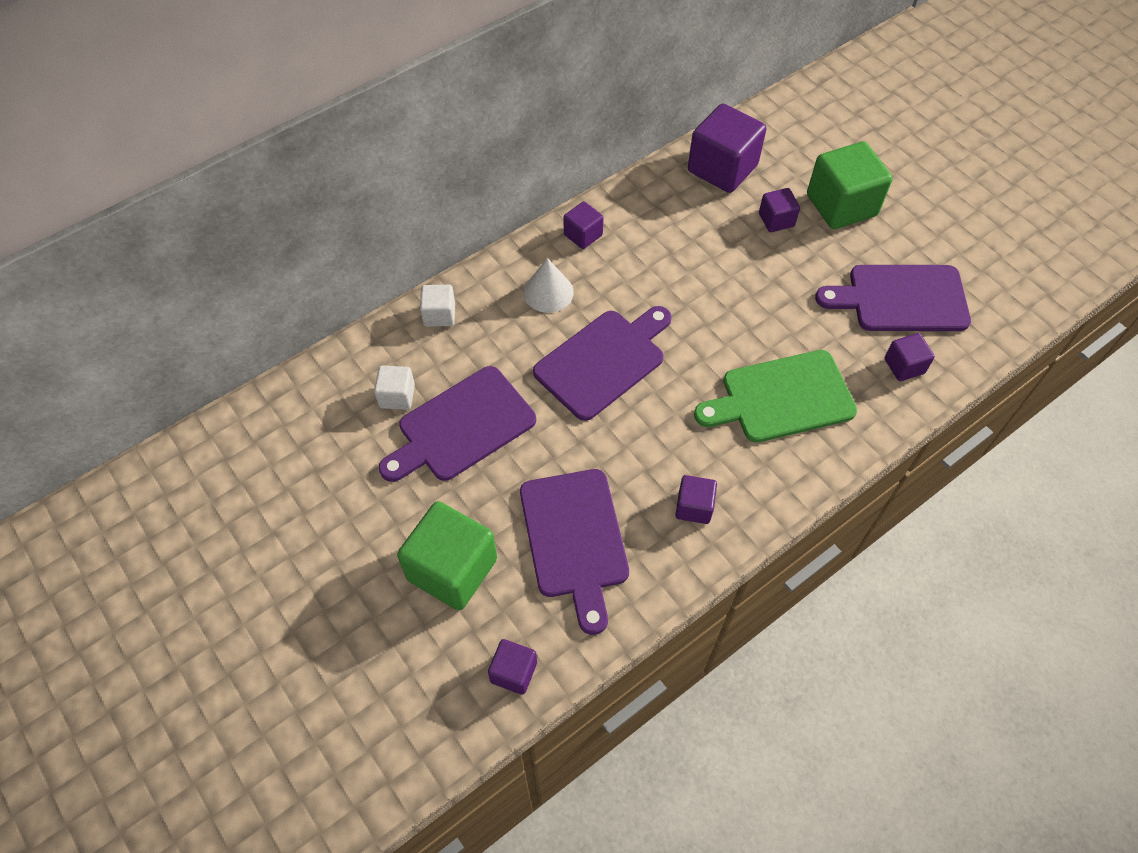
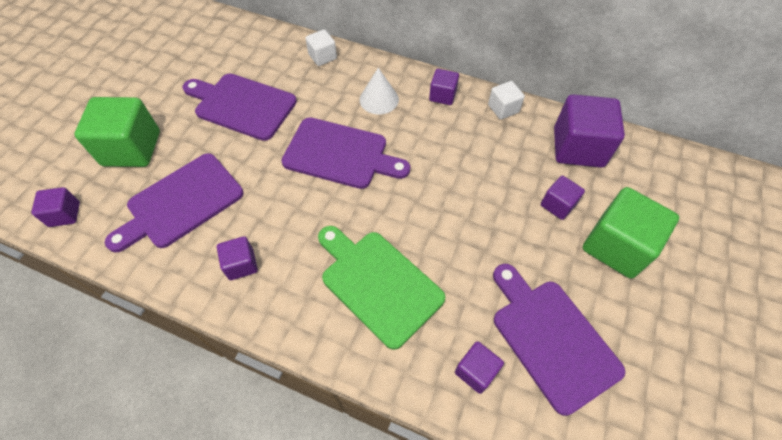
camera: 60 degrees right, 0 degrees up
white cube [374,365,415,410] -> white cube moved to [488,81,525,119]

